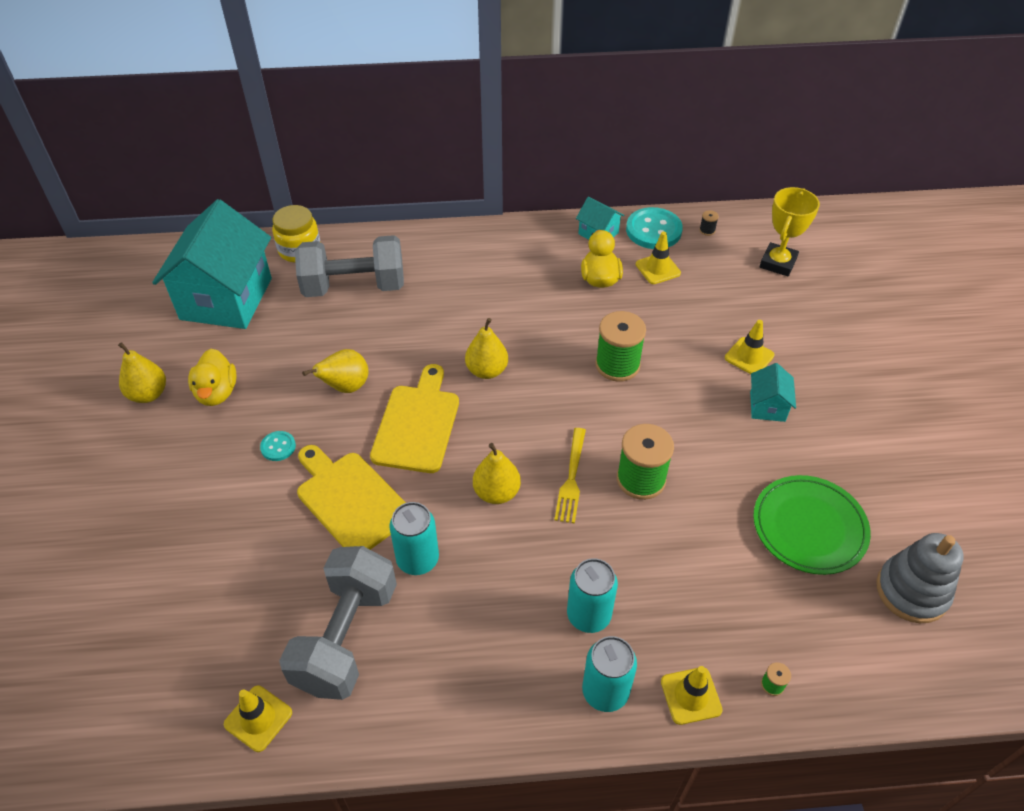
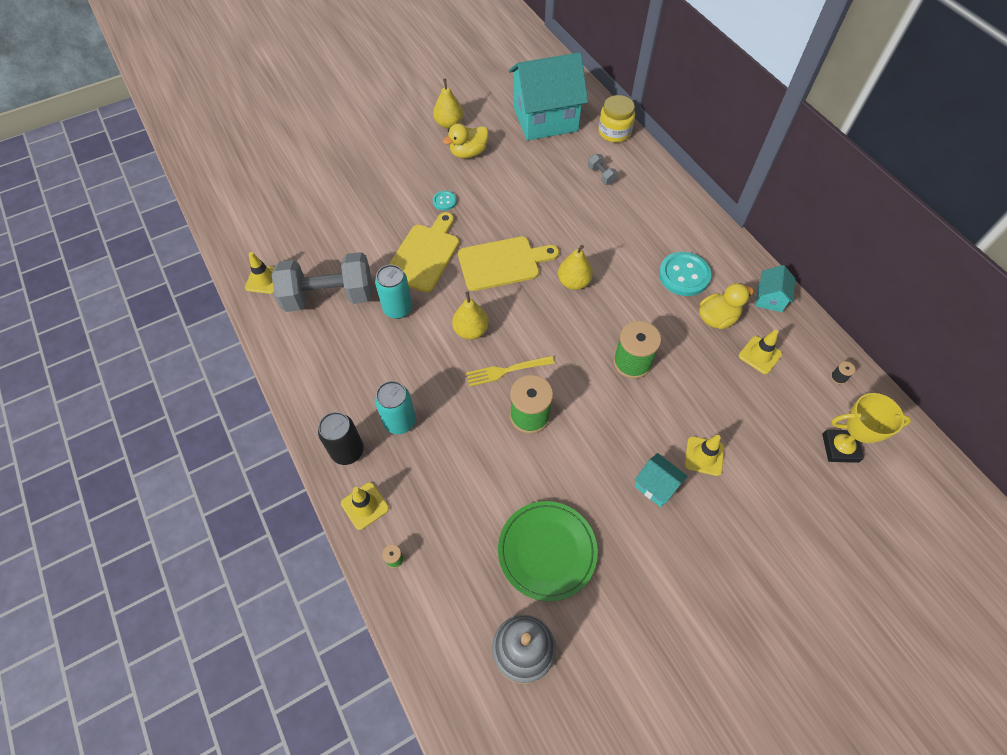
camera: 65 degrees right, 10 degrees up
grey dumbbell [295,235,404,297] -> grey dumbbell [588,154,618,185], size x0.40
yellow pear [302,349,368,393] -> none
turquoise can [582,636,637,712] -> black can [318,412,364,465]
turquoise button [626,207,683,249] -> turquoise button moved to [659,252,711,296]
turquoise house [750,363,796,422] -> turquoise house turned 60 degrees clockwise [635,453,688,507]

